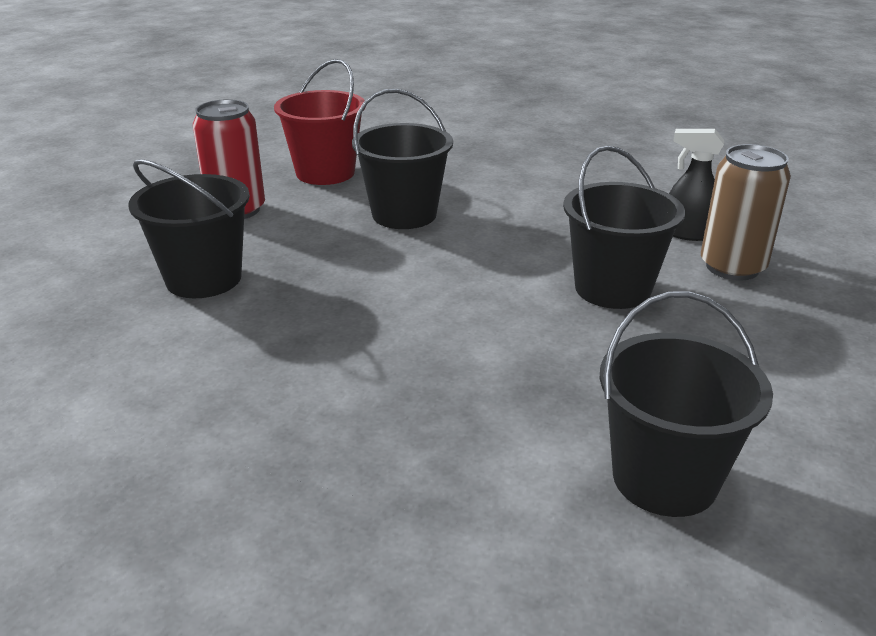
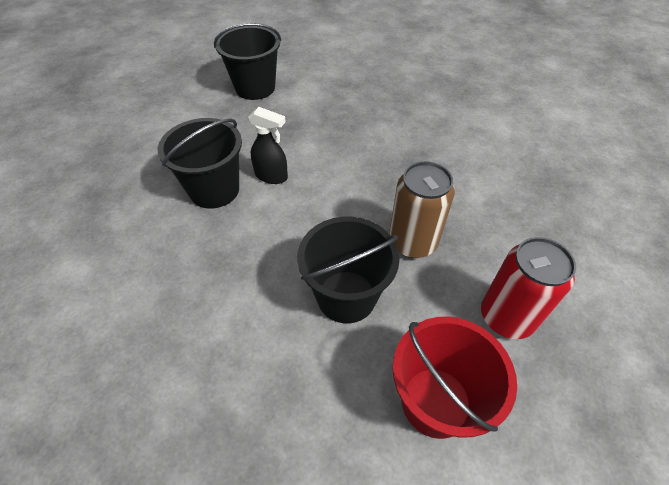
camera: 175 degrees left, 20 degrees up
black bucket [128,159,250,298] -> none
black spray bottle [669,129,724,241] -> black spray bottle moved to [248,107,288,184]
brown can [701,144,791,280] -> brown can moved to [389,161,455,258]

